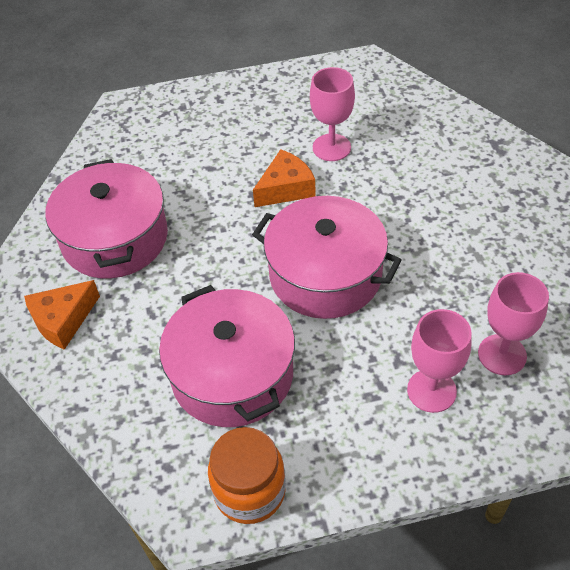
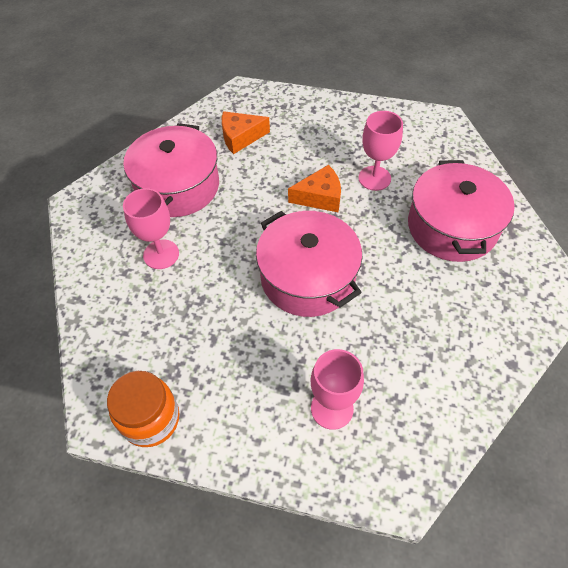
camera: 25 degrees right, 5 degrees up
orange cheese [24,280,100,350] -> orange cheese moved to [222,111,270,154]
pink pot [159,285,295,427] -> pink pot moved to [408,160,515,262]
pink goblet [478,272,549,375] -> pink goblet moved to [123,188,179,269]

